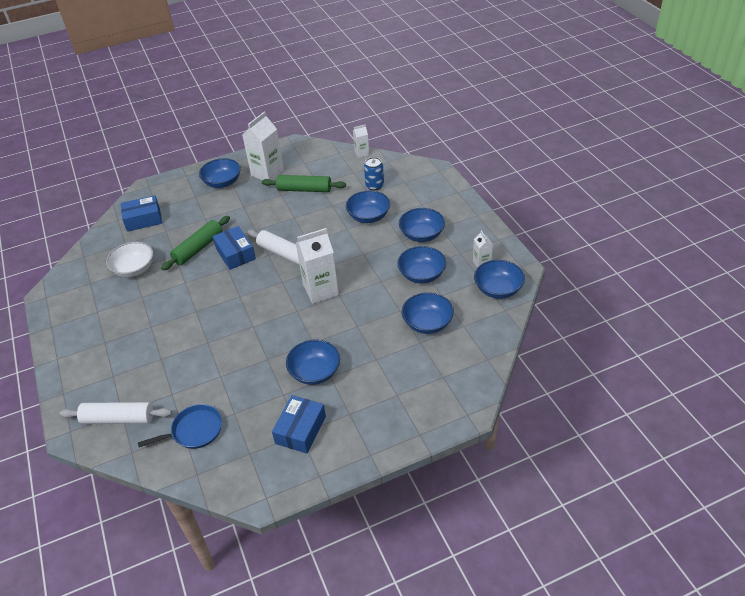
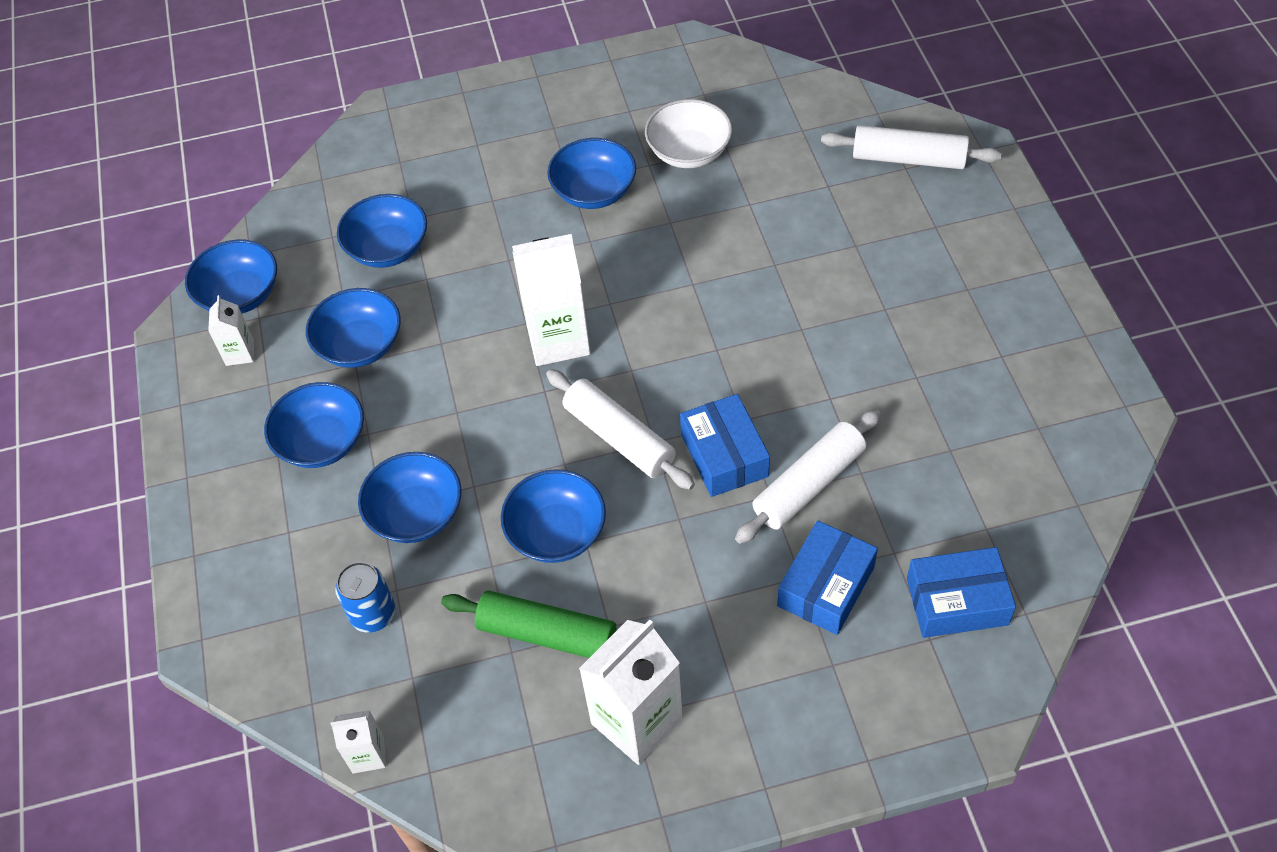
camera: 170 degrees left, 10 degrees up
white bowl [106,242,153,277] -> white bowl moved to [645,99,732,168]
blue pan [138,404,222,449] -> none
green rolling pin [161,216,230,271] -> white rolling pin [735,409,881,544]
blue bowl [199,158,241,188] -> blue bowl moved to [501,469,606,563]
blue box [272,395,326,454] -> blue box moved to [777,521,878,635]

